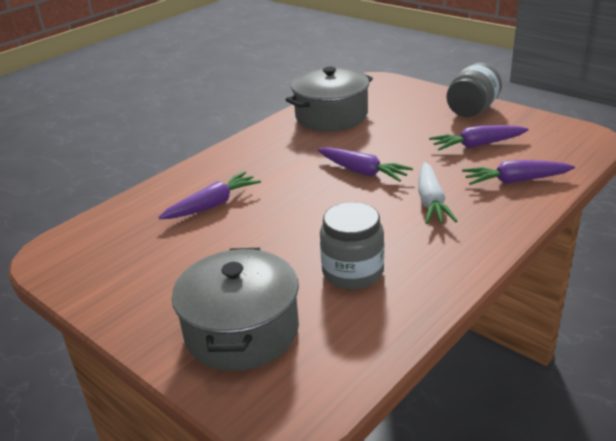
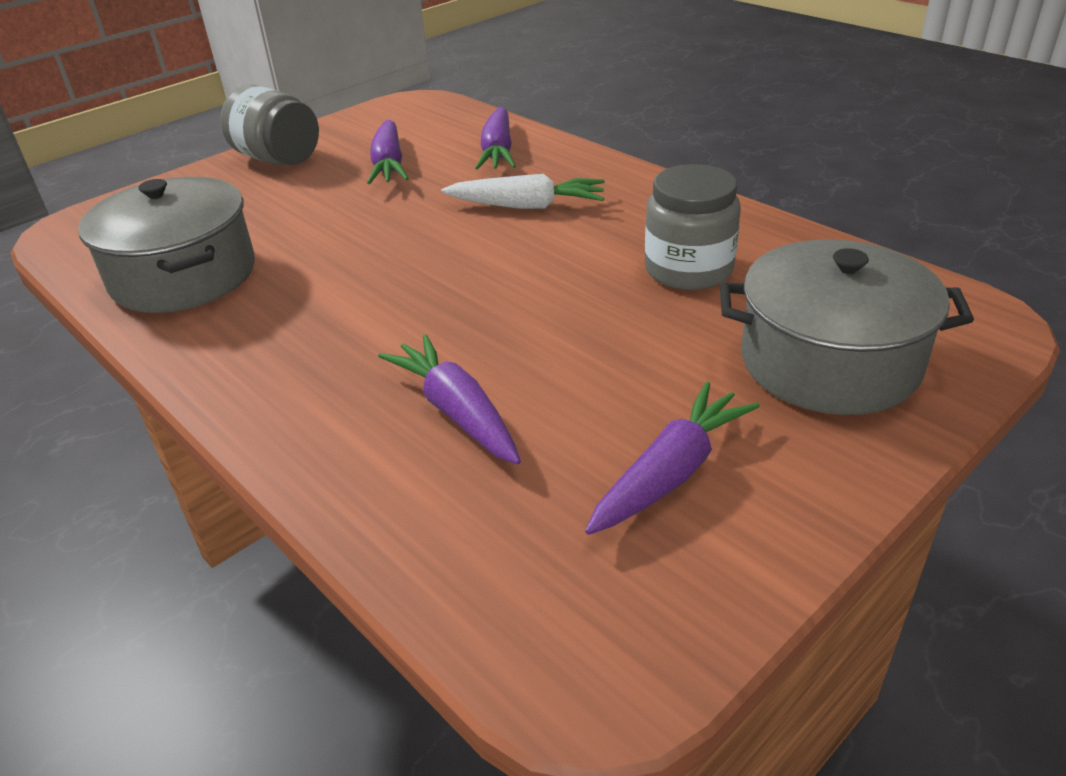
camera: 85 degrees left, 5 degrees up
purple carrot [318,147,413,182] -> purple carrot moved to [585,382,760,535]

